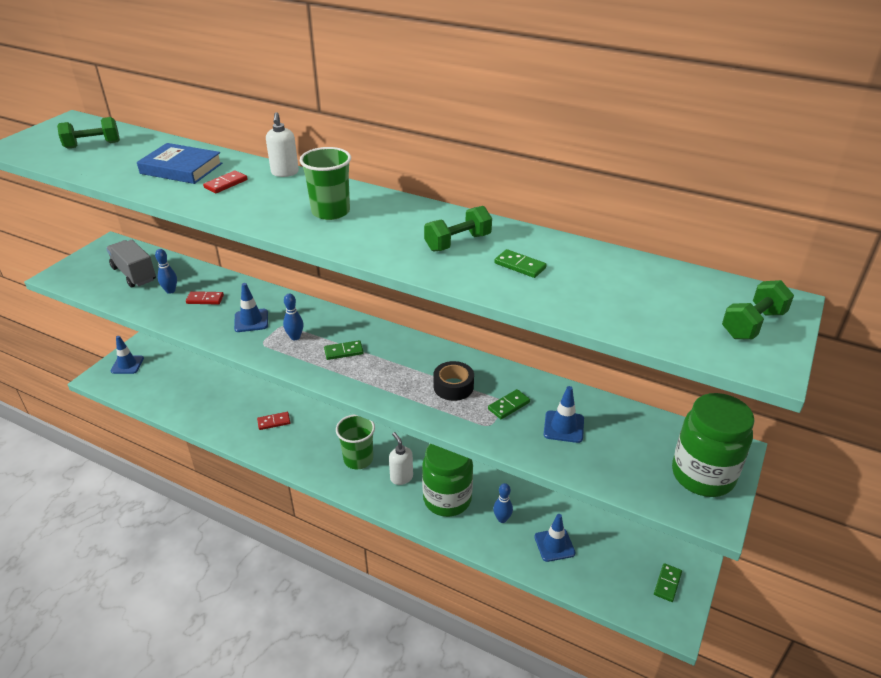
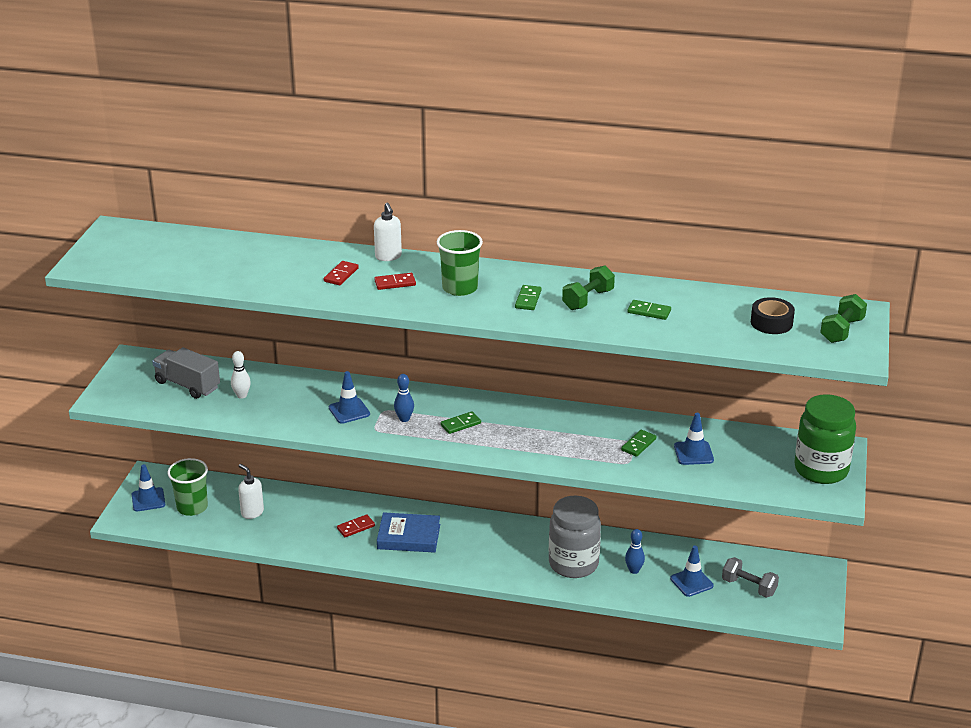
camera: 15 degrees left, 5 degrees down
green dumbbell [57,117,120,149] -> none
blue book [137,143,222,184] -> blue book moved to [377,512,440,553]
blue bowling pin [155,249,177,294] -> white bowling pin [231,351,251,399]
red domino [186,291,224,305] -> red domino moved to [374,273,416,290]
green cup [336,414,375,469] -> green cup moved to [167,458,208,516]
white soap dispenser [389,432,413,485] -> white soap dispenser moved to [238,464,264,519]
green jar [422,444,473,517] -> grey jar [549,496,601,578]
black tape [433,361,474,401] -> black tape moved to [751,297,795,334]
green domino [654,563,682,602] -> green domino moved to [515,285,541,310]
none -> grey dumbbell [722,557,779,598]

